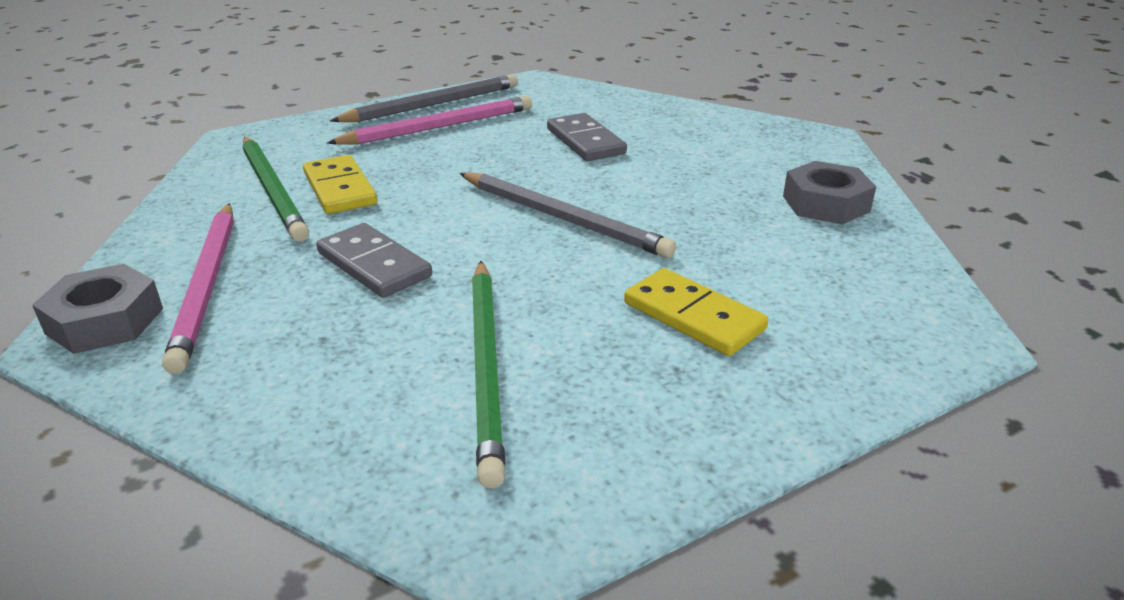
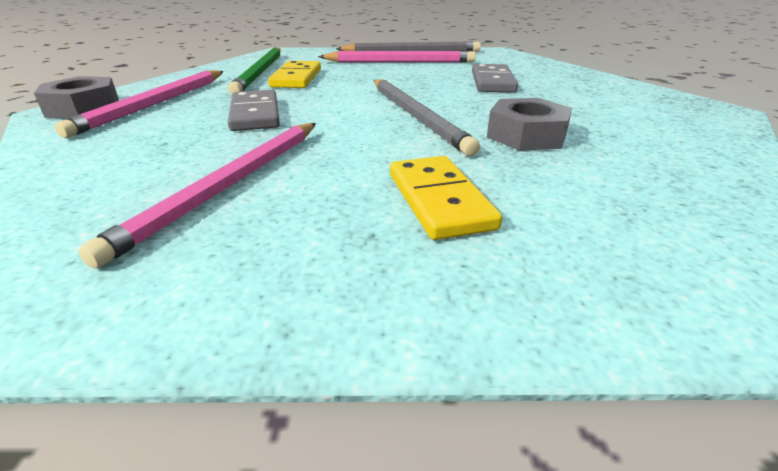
camera: 30 degrees right, 0 degrees up
green pencil [472,261,506,488] -> pink pencil [78,123,316,268]
grey nut [783,161,876,224] -> grey nut moved to [487,98,572,151]

